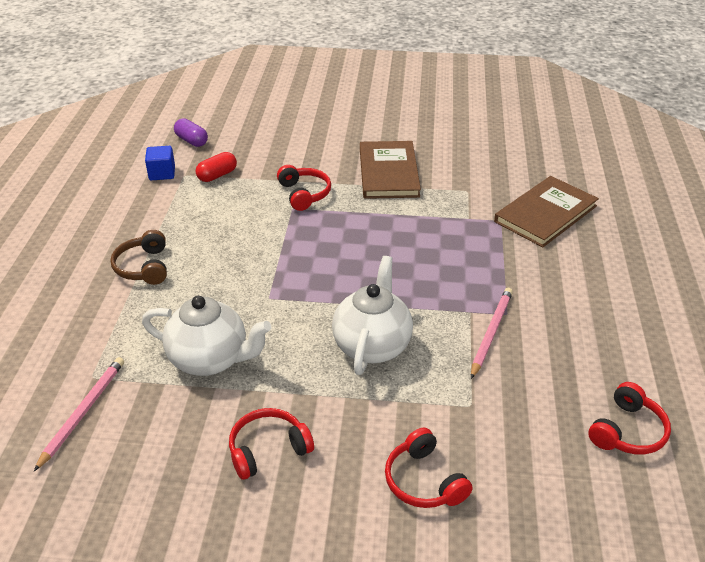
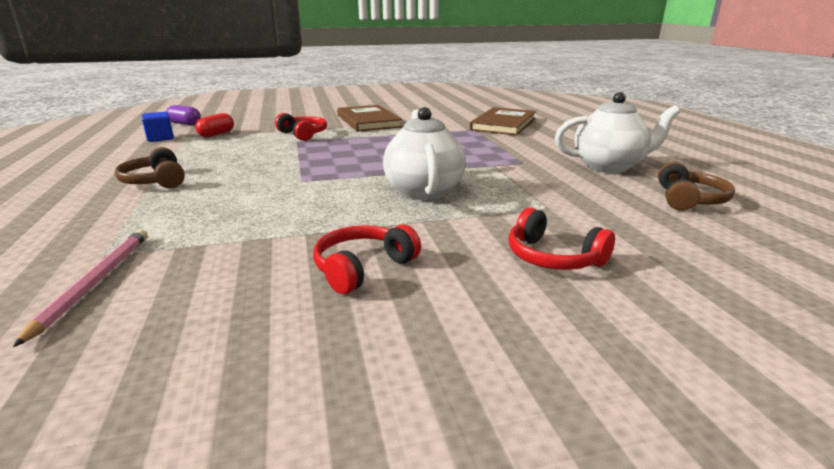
camera: 20 degrees left, 15 degrees down
white teapot [142,296,271,376] -> white teapot moved to [555,92,680,173]
pink pencil [471,288,513,379] -> none
red headphones [588,382,671,454] -> brown headphones [658,162,735,211]

